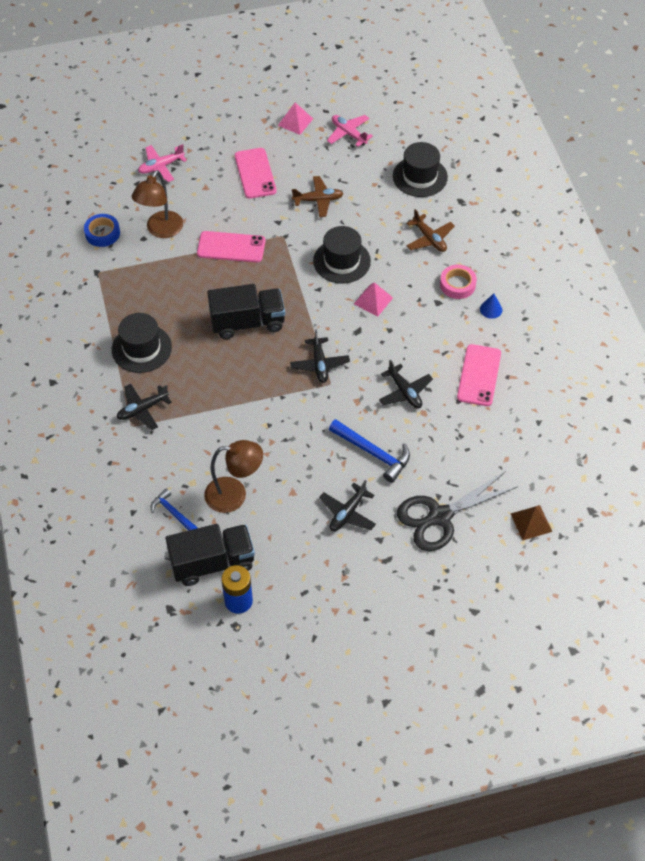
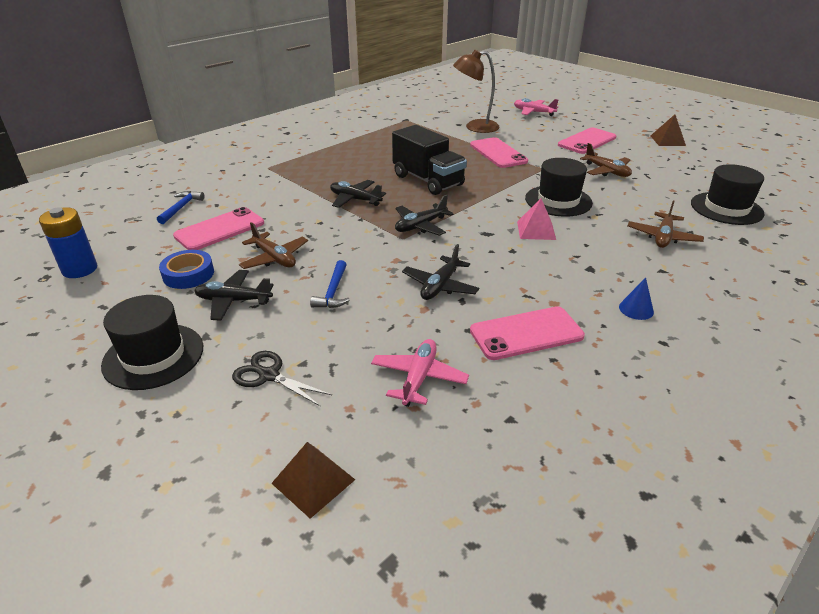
camera: 60 degrees right, 20 degrees down
blue tape [84,214,120,247] -> blue tape moved to [159,250,214,289]
black hat [112,313,172,373] -> black hat moved to [101,295,203,390]
black plane [117,384,172,430] -> black plane moved to [330,180,386,208]
black truck [166,524,255,586] -> none
brown lamp [204,440,263,513] -> pink phone [173,207,264,250]
pink pyramid [278,102,313,135] -> brown pyramid [651,114,686,146]
pink plane [327,115,373,147] -> pink plane moved to [371,339,469,407]
blue hammer [329,419,410,483] -> blue hammer [310,260,350,308], size x0.63
black scissors [397,471,518,551] -> black scissors [232,351,332,407], size x0.54
pink tape [440,265,477,299] -> none
none -> brown plane [239,222,308,269]

